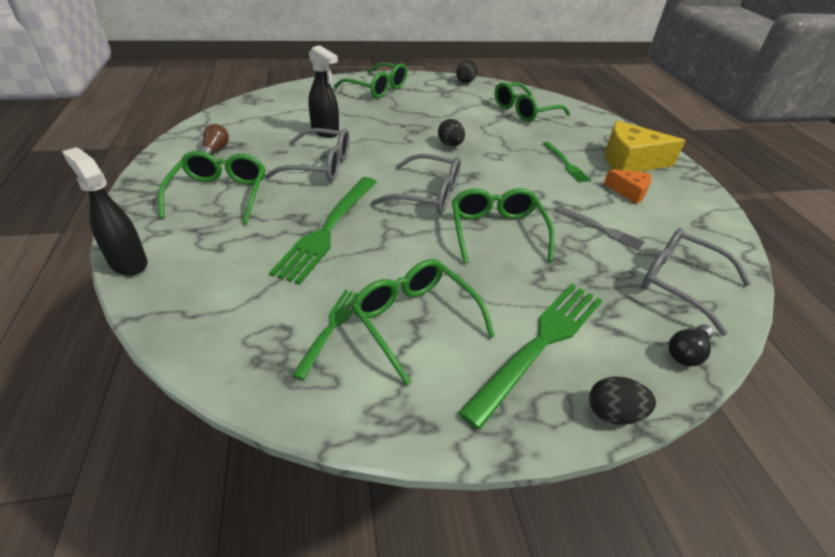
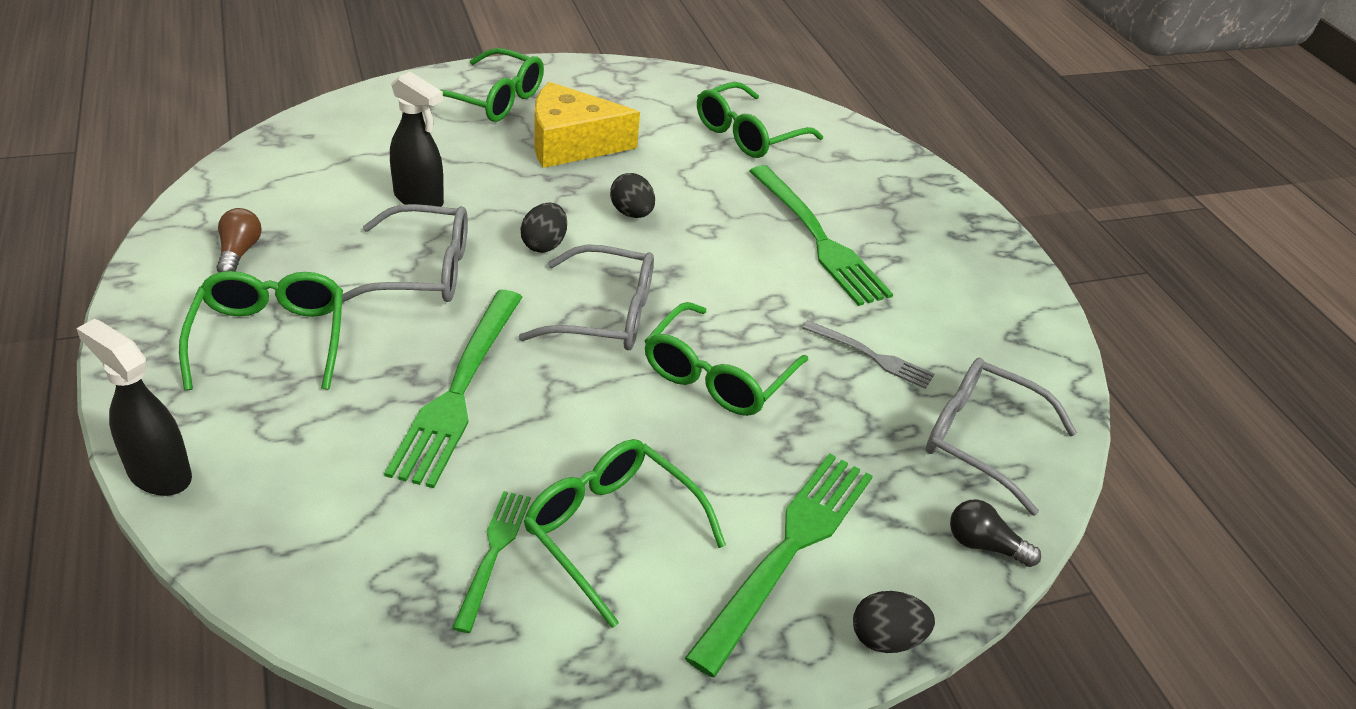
camera: 10 degrees left, 0 degrees up
green glasses [452,188,555,264] -> green glasses turned 135 degrees counterclockwise [645,302,808,416]
black egg [456,60,478,83] -> black egg moved to [521,203,567,253]
green fork [542,142,591,183] -> green fork [750,165,893,306], size x1.85
orange cheese [604,169,652,204] -> none
yellow cheese [605,120,686,172] -> yellow cheese moved to [534,82,640,168]
black light bulb [669,324,714,366] -> black light bulb turned 75 degrees clockwise [950,499,1041,567]

